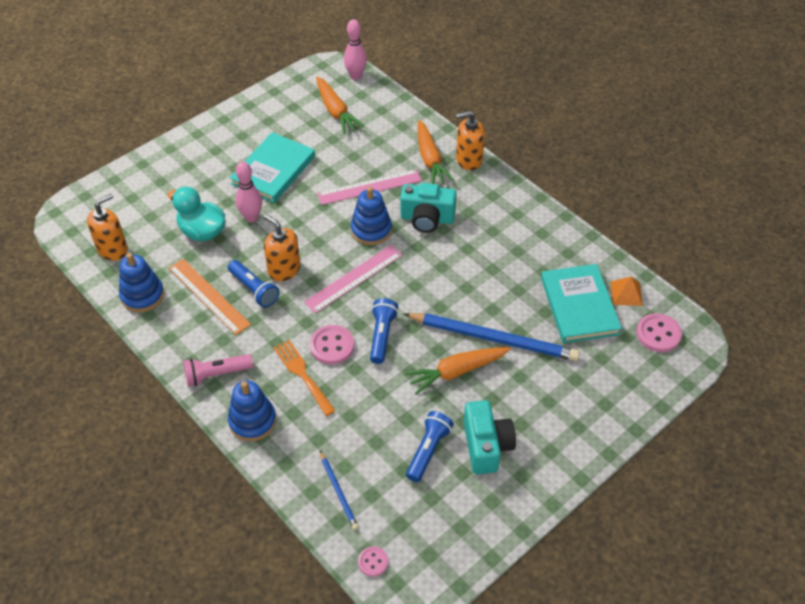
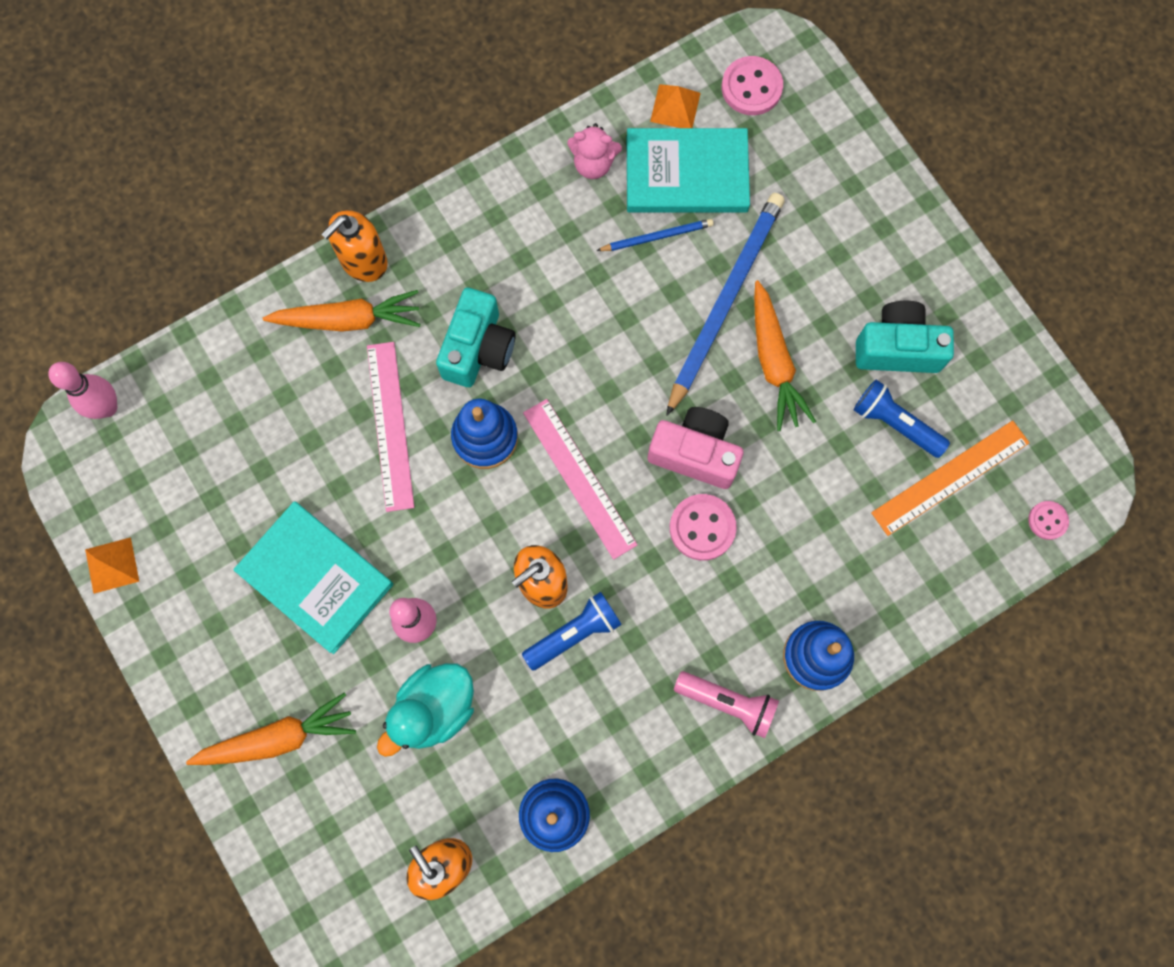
camera: 80 degrees left, 25 degrees up
orange ruler [169,259,251,335] -> orange ruler moved to [871,420,1030,536]
pink flashlight [183,354,253,387] -> pink flashlight turned 60 degrees counterclockwise [674,671,779,738]
orange fork [274,340,335,416] -> none
orange carrot [316,76,364,134] -> orange carrot moved to [186,692,356,765]
blue pencil [320,451,359,530] -> blue pencil moved to [596,219,714,251]
blue flashlight [370,298,399,364] -> pink camera [648,407,744,489]
orange soap dispenser [456,111,485,170] -> orange soap dispenser turned 45 degrees clockwise [322,210,388,282]
none -> orange pyramid [85,537,139,594]
none -> pink teddy bear [567,123,622,179]

